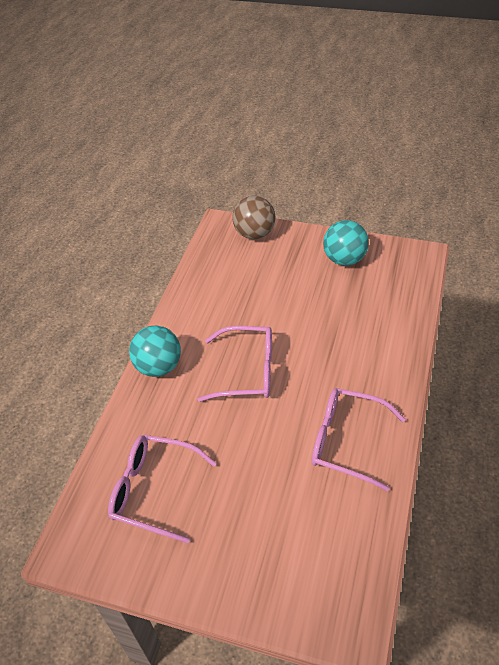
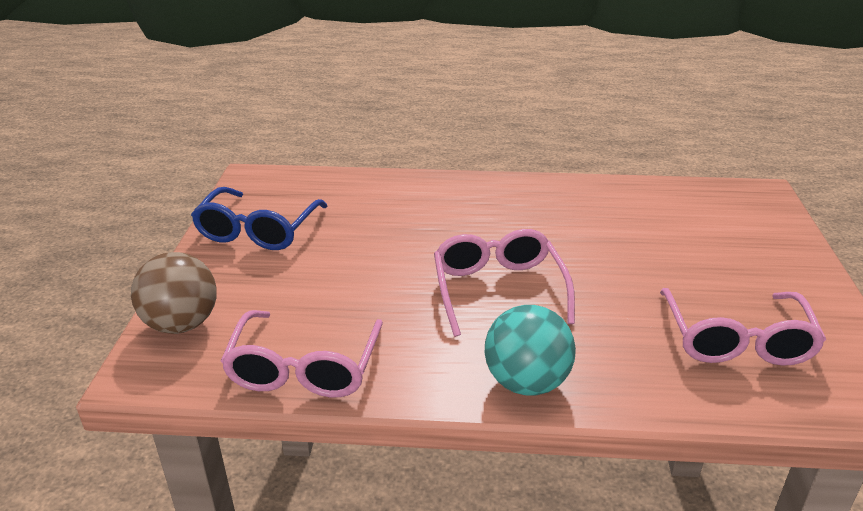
camera: 105 degrees left, 15 degrees down
pink glasses [312,388,406,491] -> pink glasses moved to [221,310,383,397]
turquoise ball [323,220,369,266] -> blue glasses [191,187,327,250]

